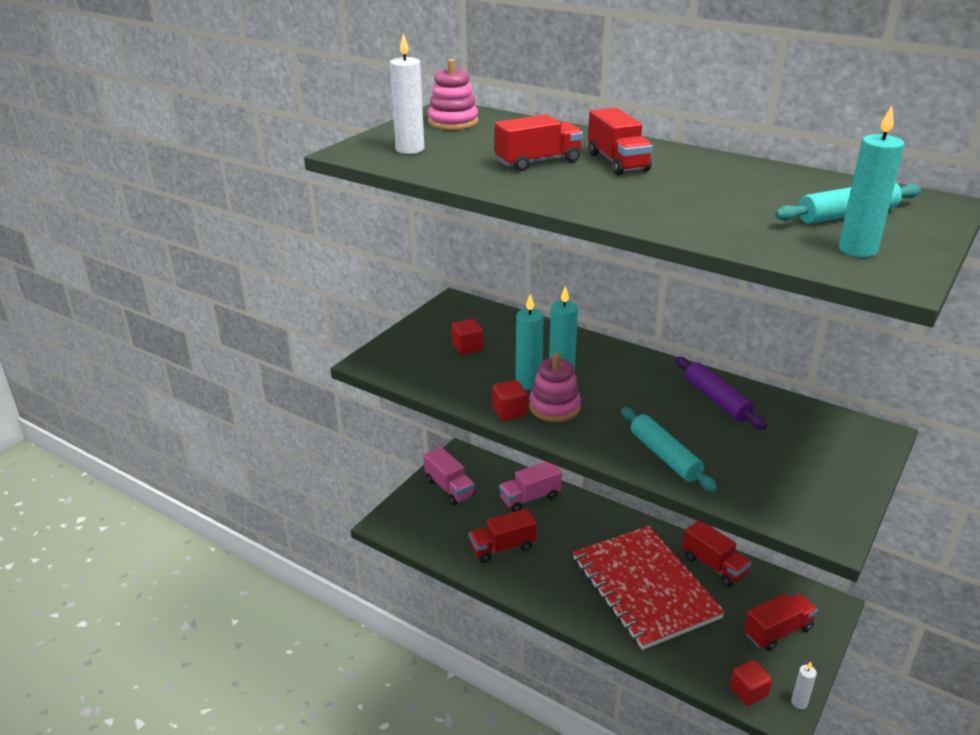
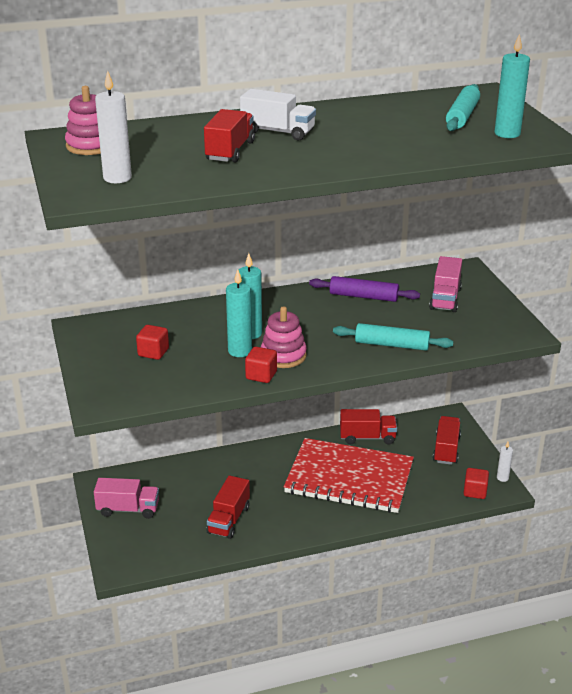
camera: 50 degrees left, 0 degrees up
pink truck [499,462,562,512] -> pink truck moved to [429,256,462,312]
red truck [588,107,653,175] -> white truck [240,89,316,140]

